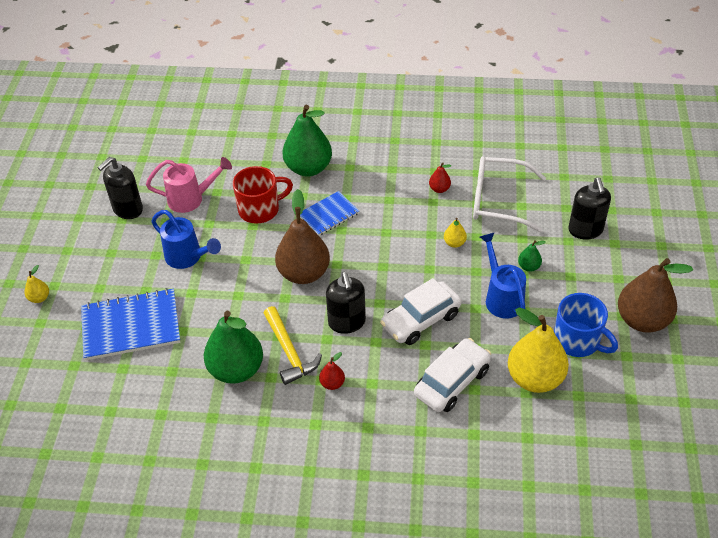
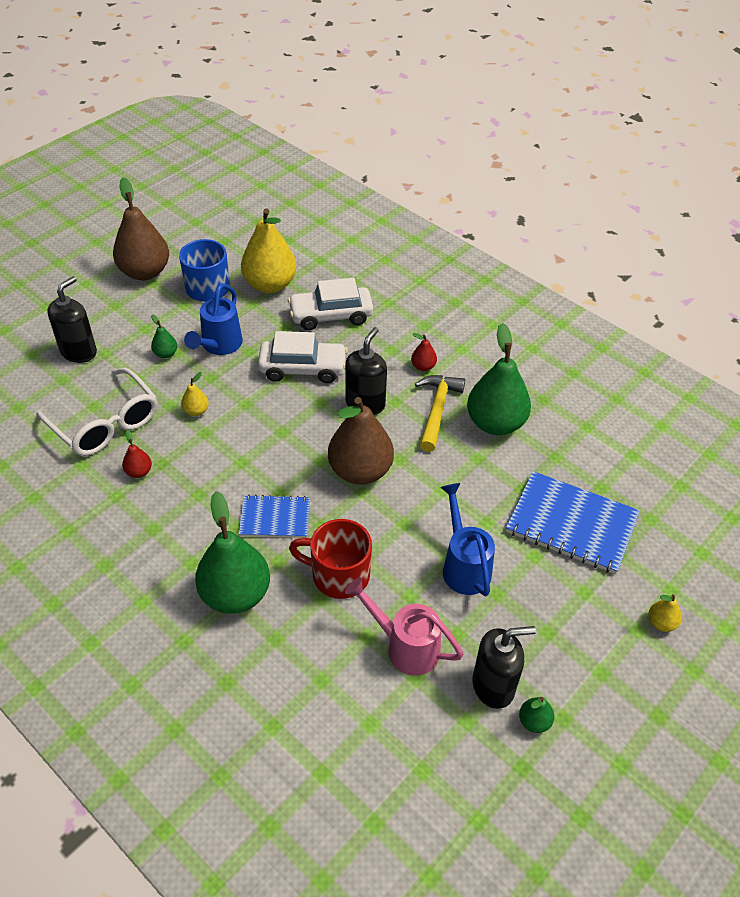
camera: 145 degrees left, 0 degrees up
none -> green pear [519,697,554,733]

